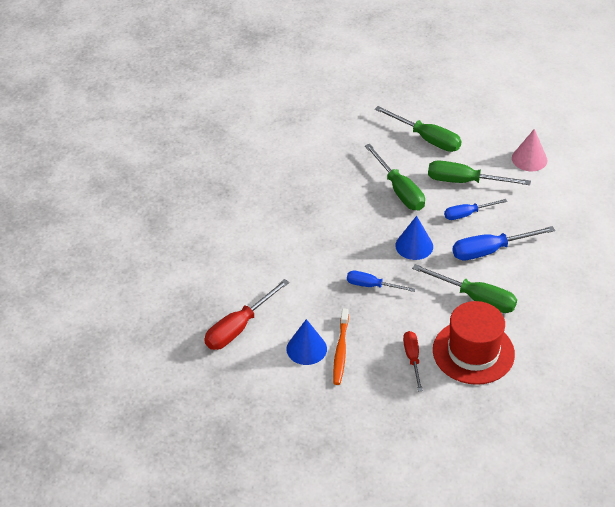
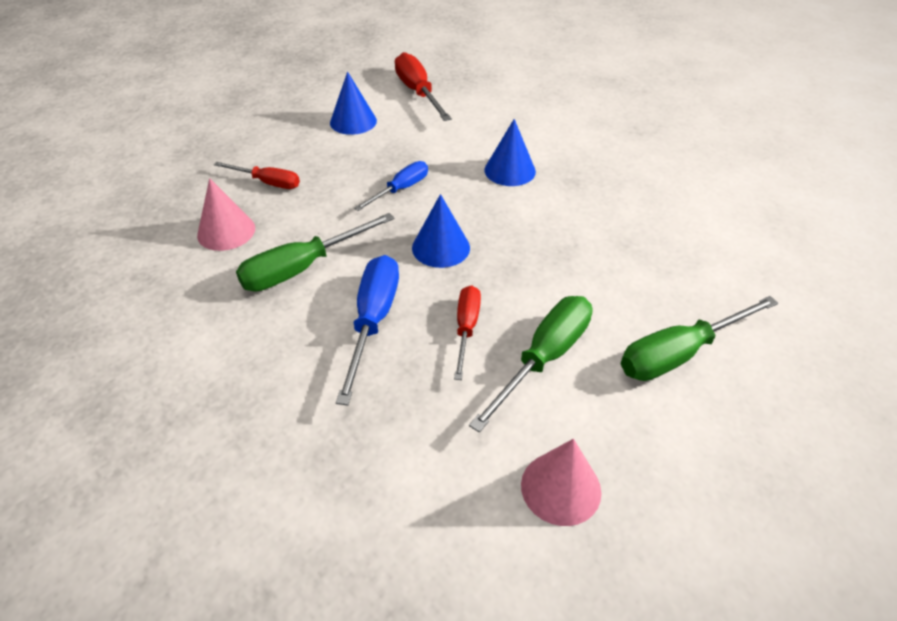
camera: 115 degrees right, 0 degrees up
orange toothbrush [333,308,349,385] -> none
green screwdriver [365,144,425,211] -> none
red hat [433,301,515,385] -> pink cone [197,178,255,251]
blue screwdriver [444,199,507,220] -> red screwdriver [454,285,481,380]
none -> blue cone [484,119,536,186]

